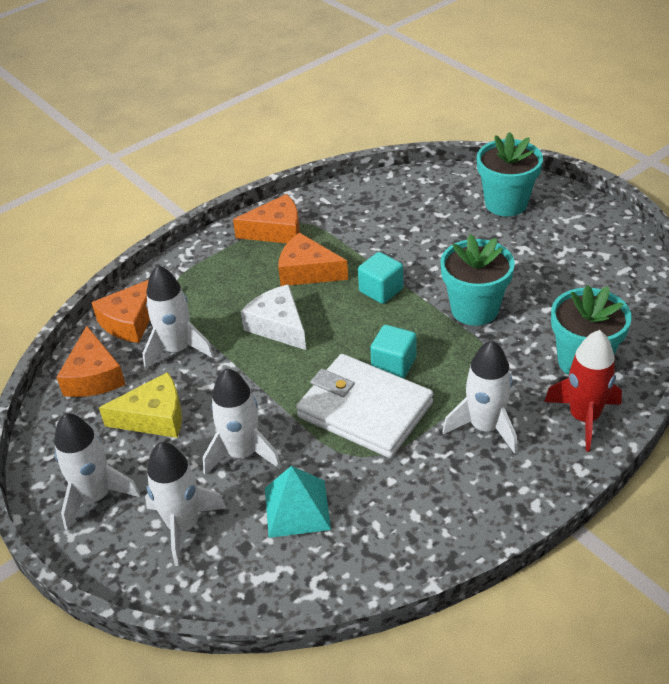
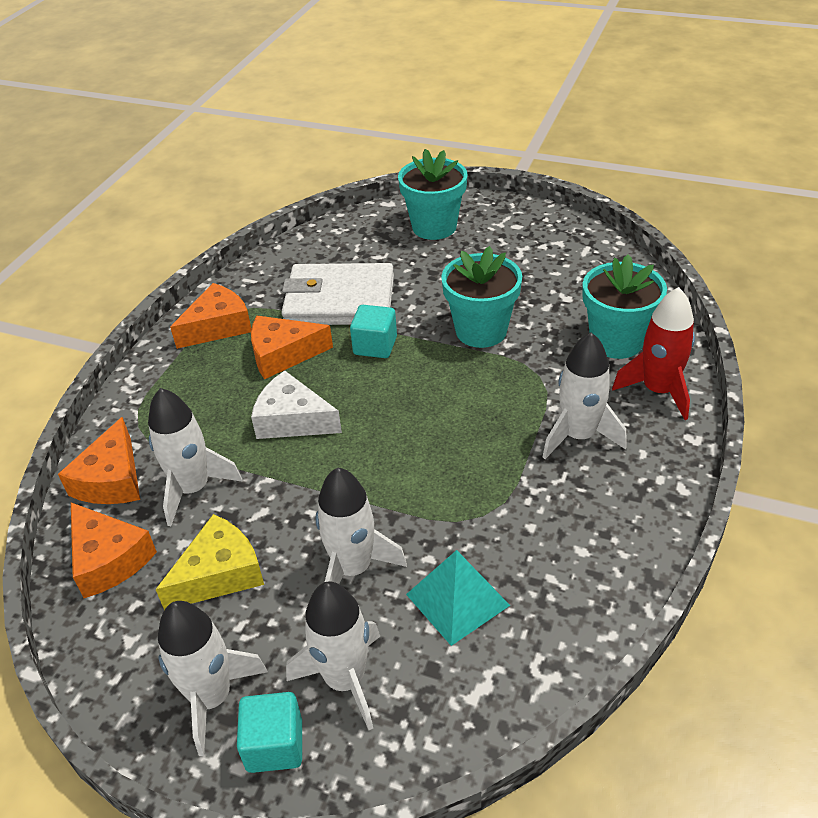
camera: 30 degrees left, 0 degrees up
white wallet [296,354,433,458] -> white wallet moved to [281,263,394,325]
turquoise cube [370,325,416,378] -> turquoise cube moved to [237,692,302,773]

